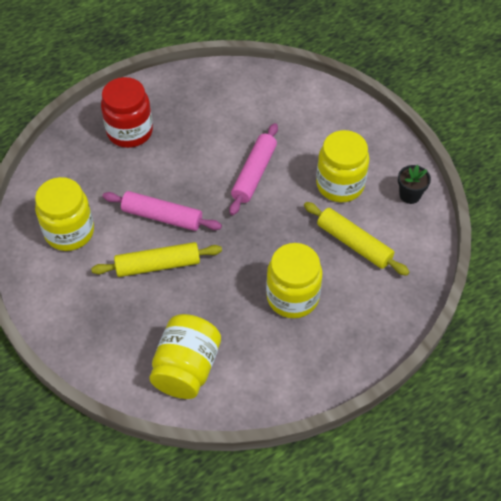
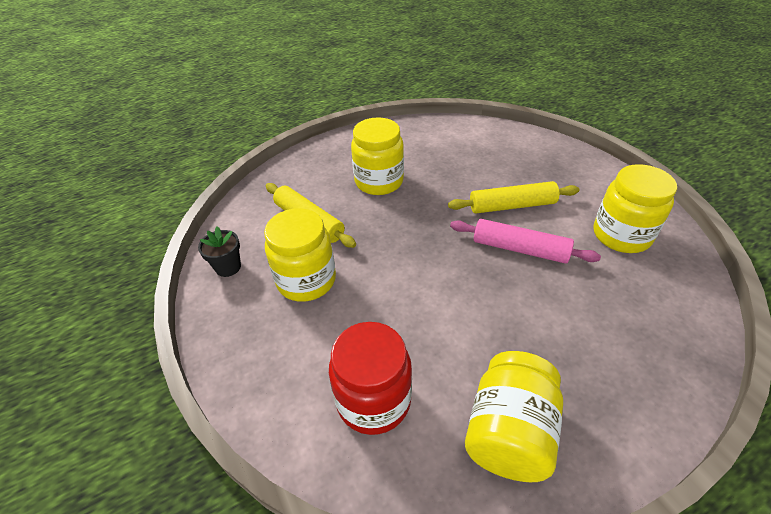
camera: 175 degrees left, 10 degrees down
red jar [101,77,153,148] -> red jar moved to [329,322,412,435]
yellow jar [149,314,221,399] -> yellow jar moved to [465,351,563,482]
pink rolling pin [229,123,278,215] -> none

